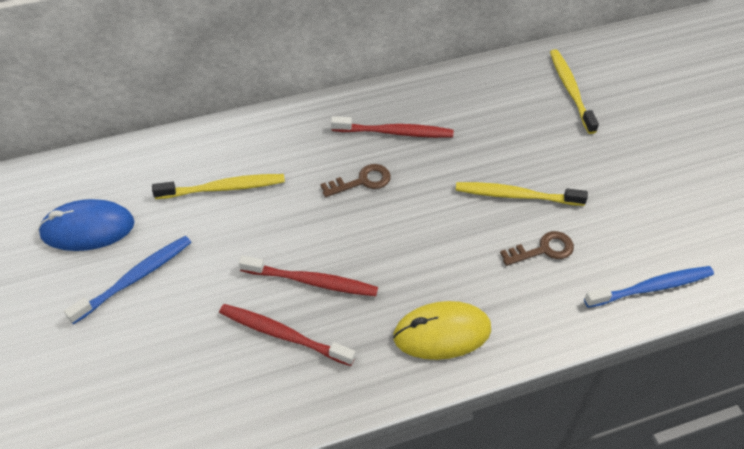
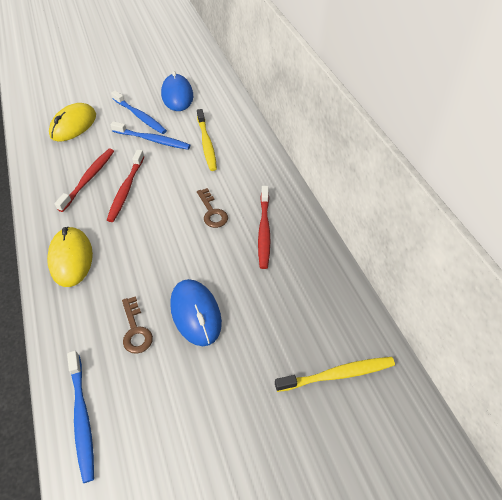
camera: 90 degrees right, 0 degrees up
yellow toothbrush [456,182,588,206] -> blue mouse [170,279,222,346]
none -> yellow mouse [49,103,96,142]
none -> blue toothbrush [110,121,190,150]

